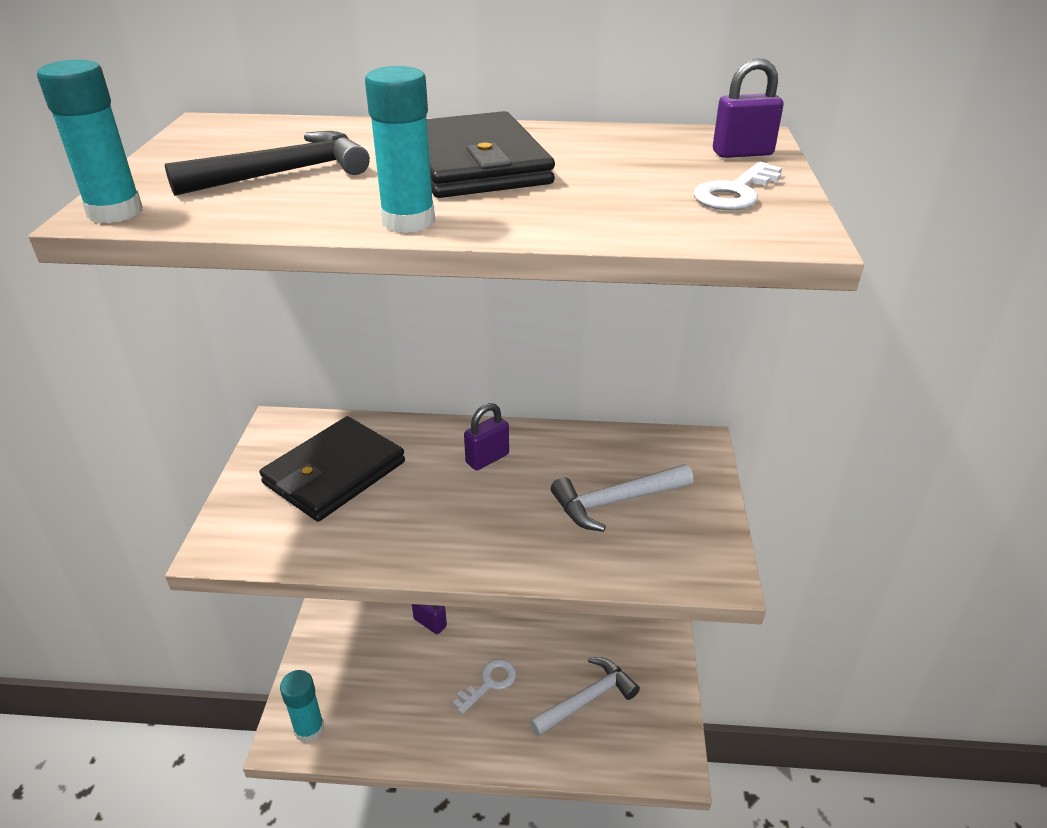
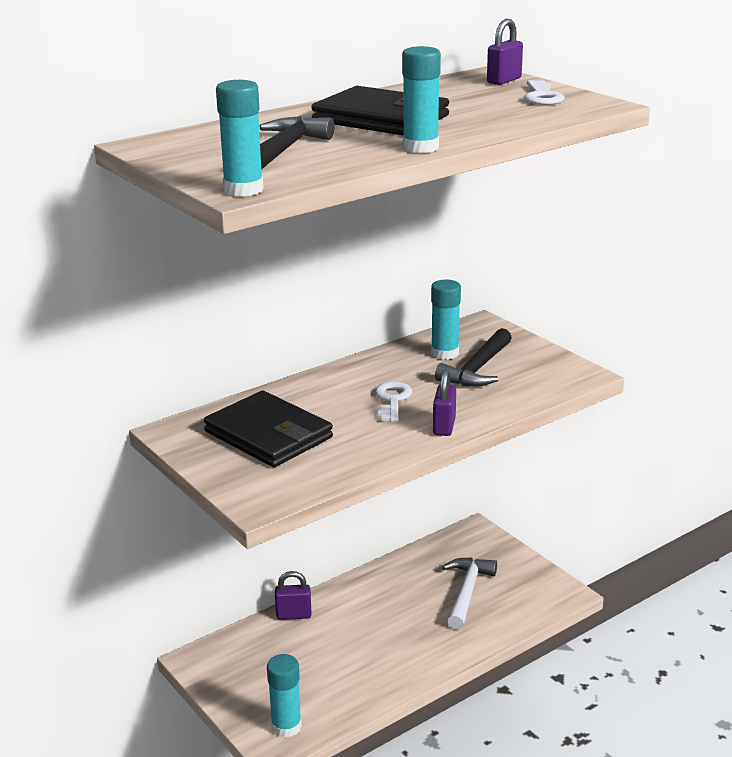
camera: 40 degrees left, 10 degrees down
black wallet [259,416,405,522] -> black wallet turned 45 degrees counterclockwise [204,391,333,467]
white key [453,659,516,714] -> white key moved to [375,381,412,422]
purple padlock [464,403,509,470] -> purple padlock moved to [433,369,456,436]
white hammer [551,464,693,532] -> black hammer [435,328,512,387]
none -> turquoise glue stick [431,280,461,360]

